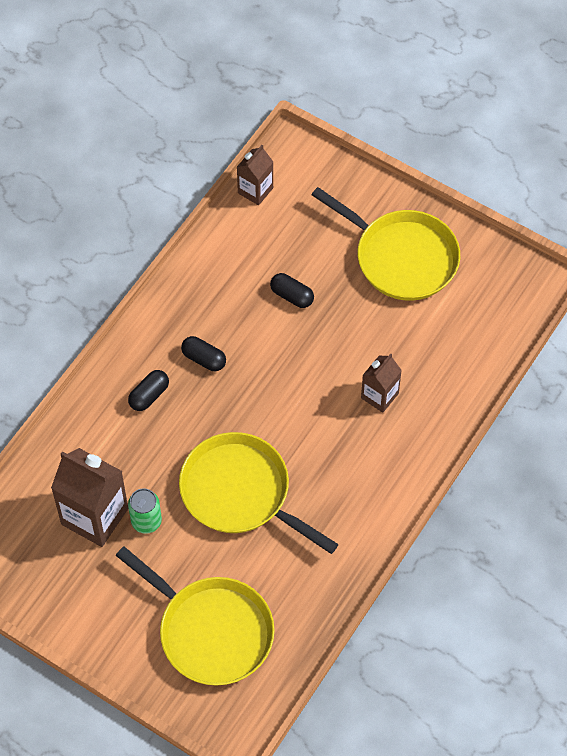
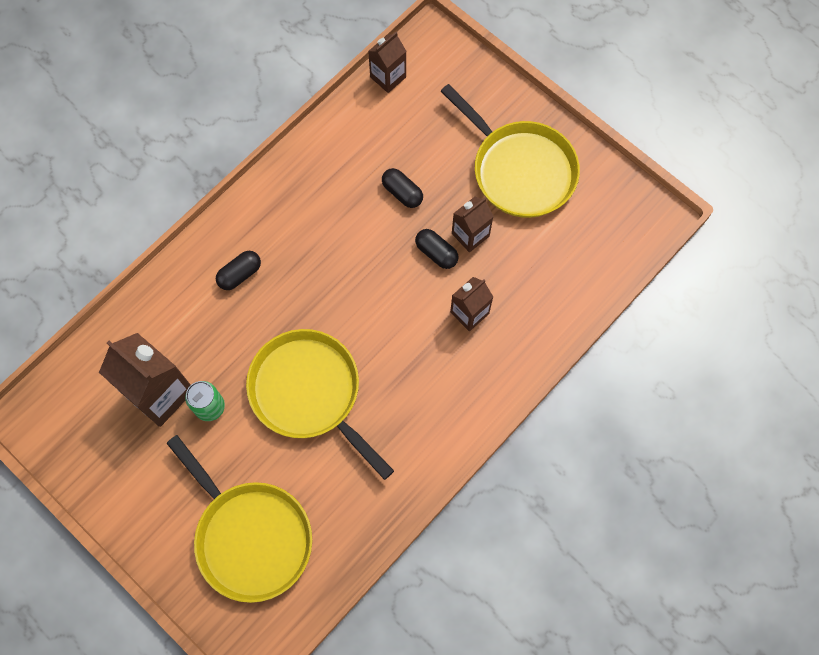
camera: 10 degrees right, 10 degrees up
black capsule [181,336,226,371] -> black capsule moved to [415,229,459,269]
none -> brown carton [452,197,494,252]

